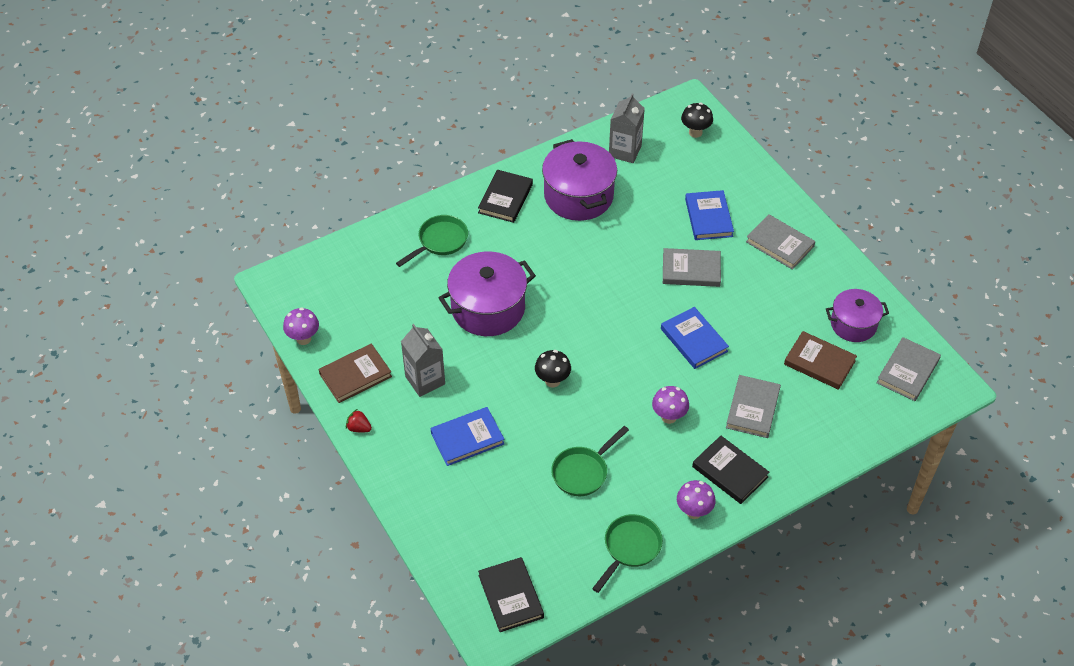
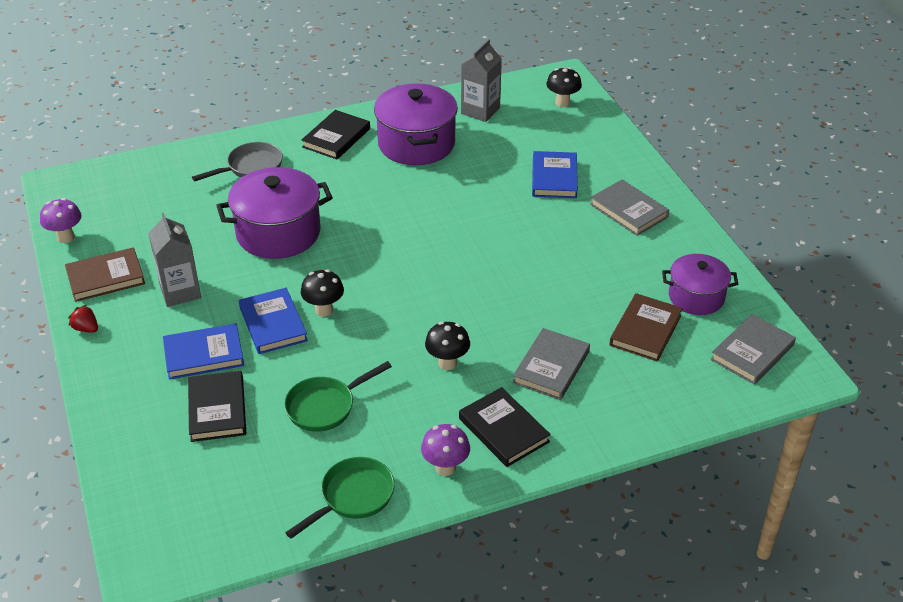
camera: 10 degrees right, 10 degrees down
green pan [396,215,468,267] -> grey pan [192,142,283,181]
black book [478,557,544,632] -> black book moved to [188,371,246,442]
purple mushroom [652,386,689,424] -> black mushroom [425,322,470,370]
blue book [661,307,729,369] -> blue book moved to [239,288,308,354]
grey book [663,248,721,287] -> none
brown book [784,331,857,390] -> brown book turned 75 degrees clockwise [609,293,683,362]

